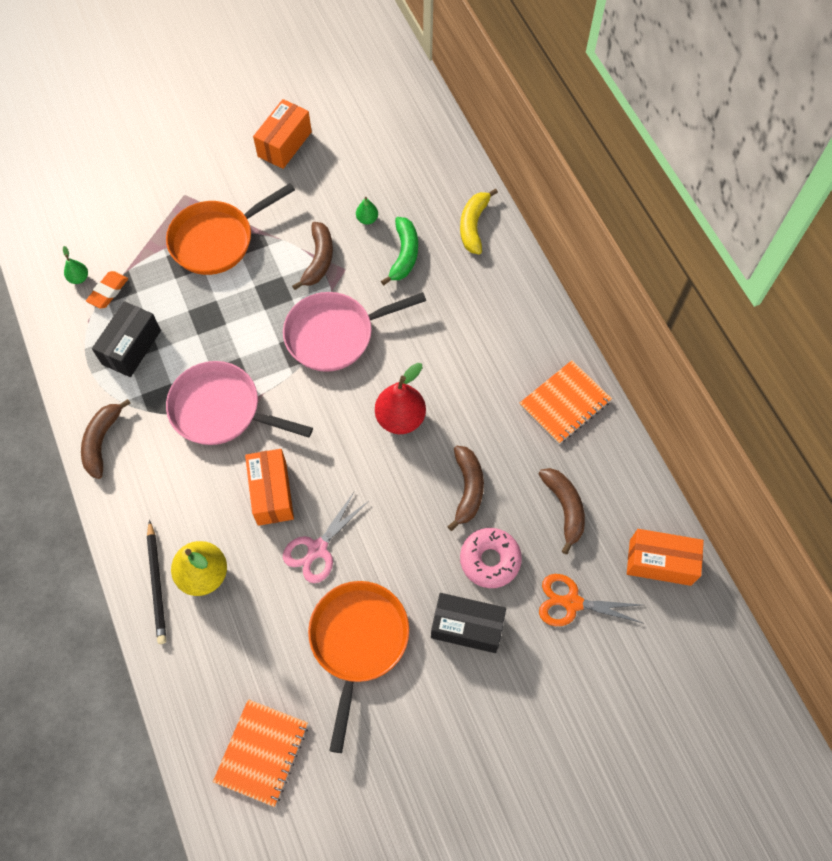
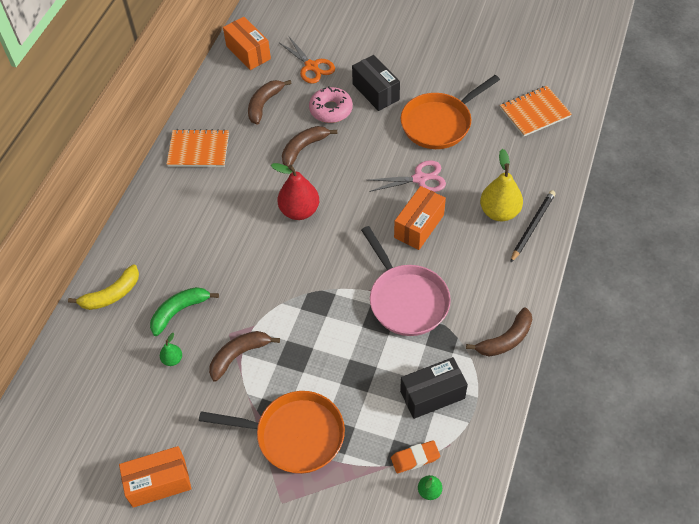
camera: 135 degrees left, 10 degrees down
pink pan [283,292,426,372] -> none

